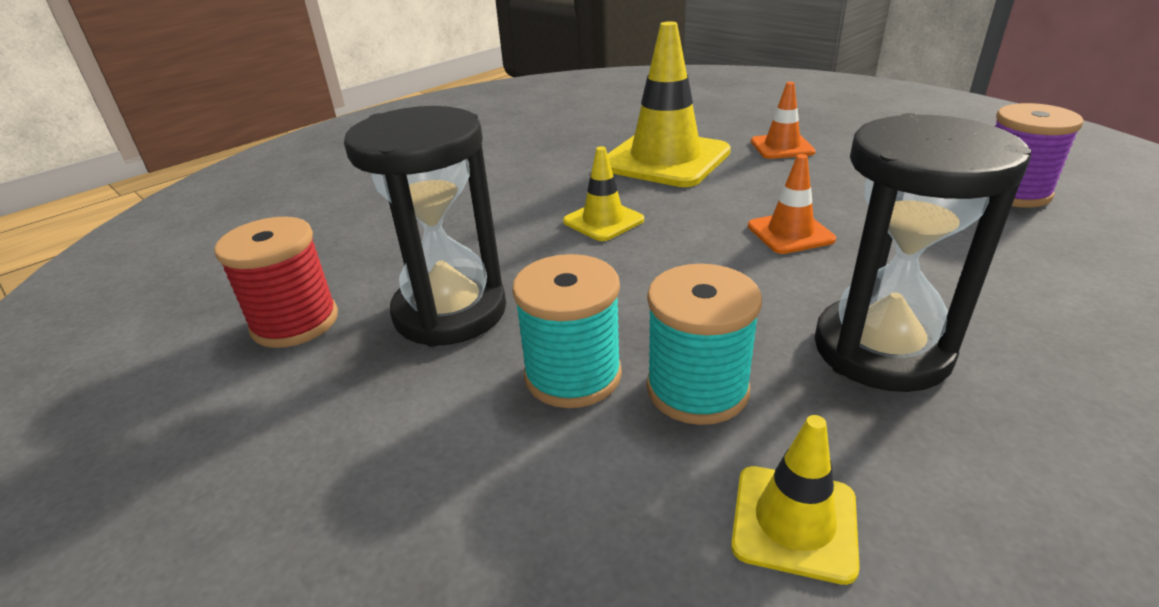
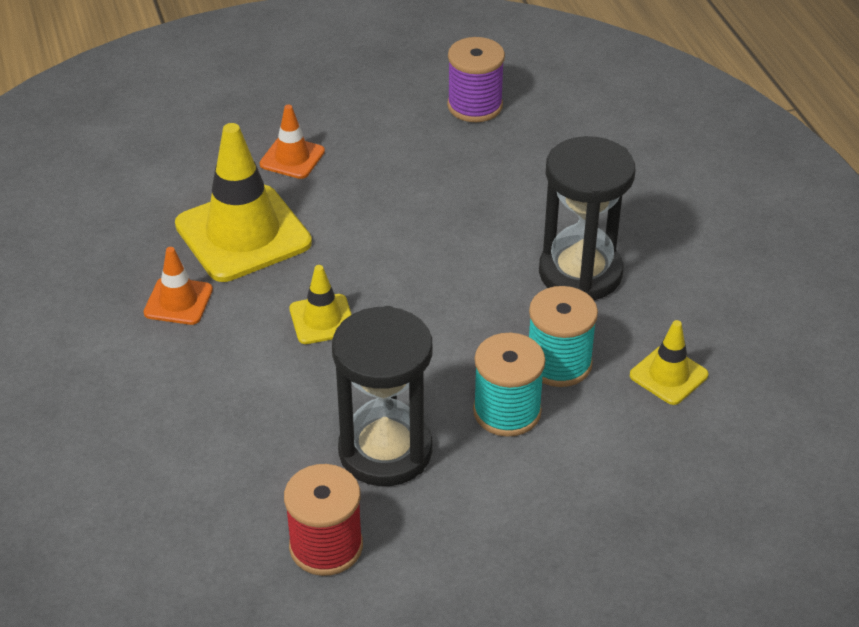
camera: 65 degrees left, 10 degrees up
orange traffic cone [748,154,836,254] -> orange traffic cone moved to [144,247,213,325]

